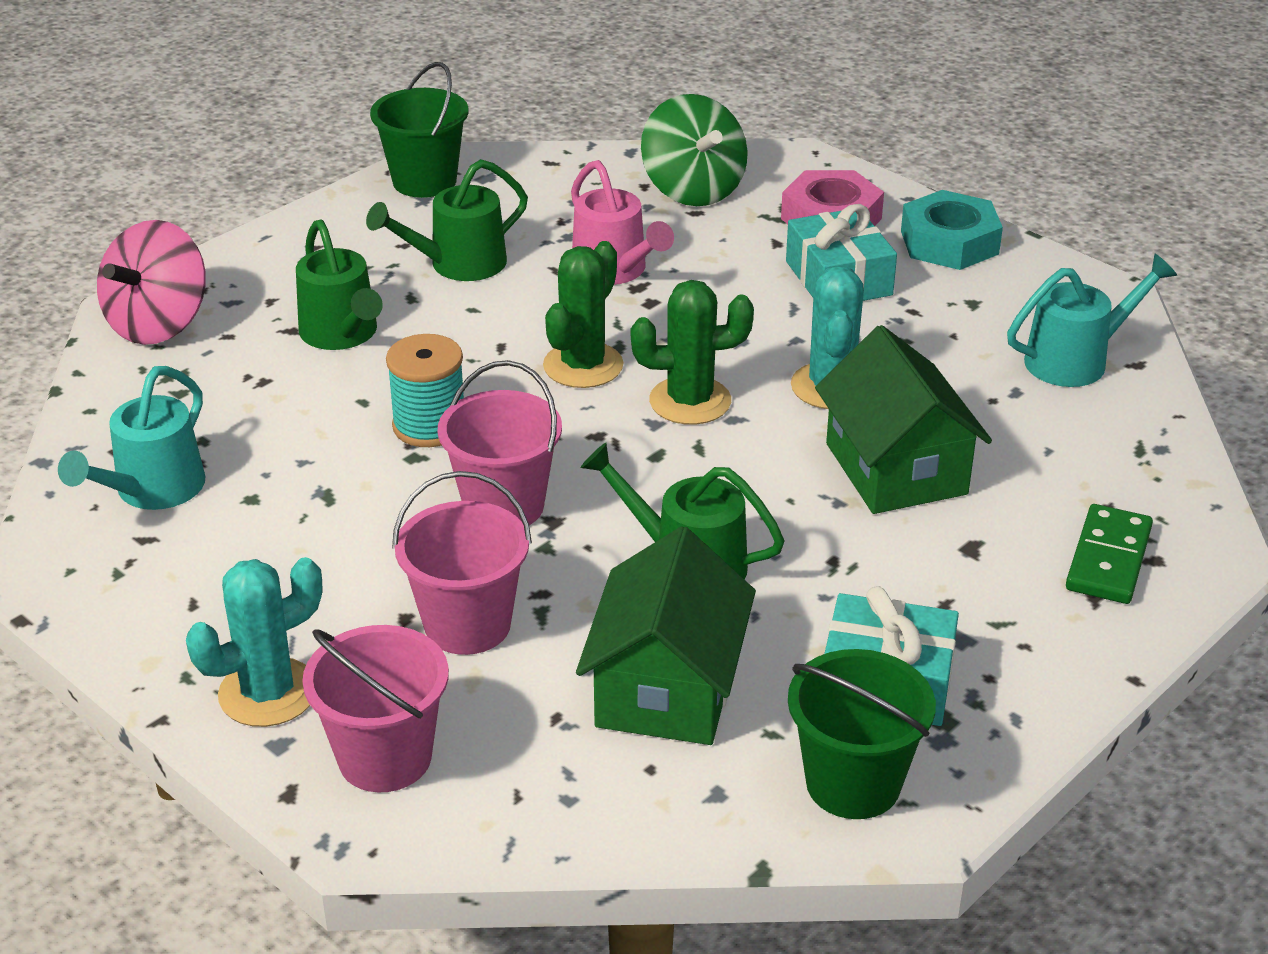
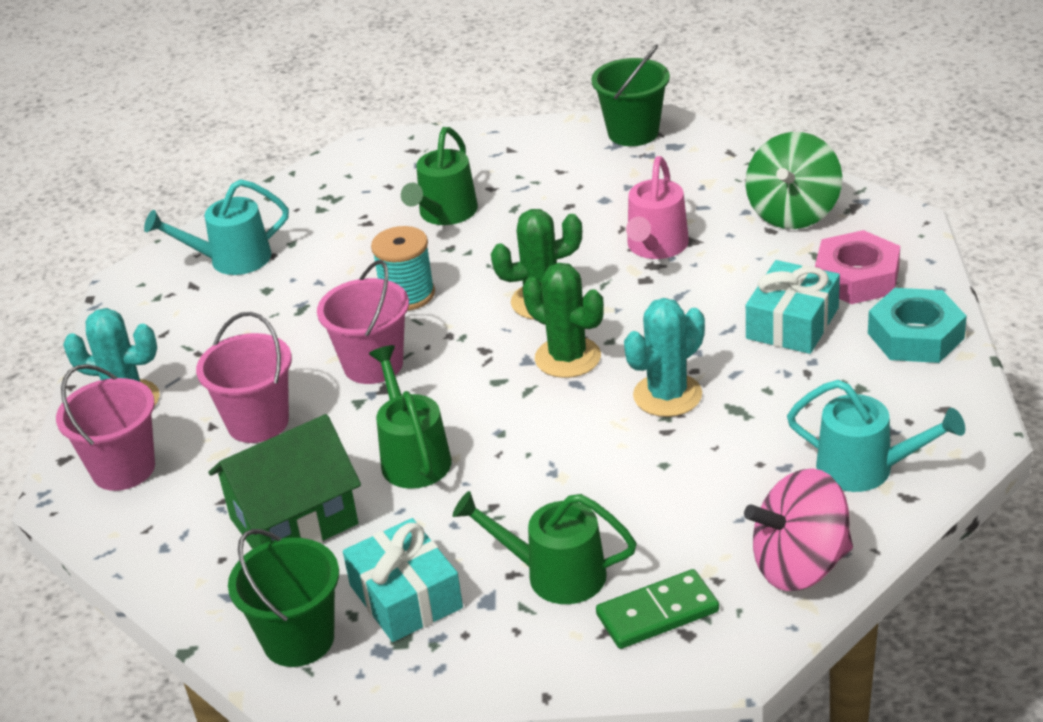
camera: 50 degrees right, 0 degrees up
pink spinning top [97,220,206,345] -> pink spinning top moved to [744,468,853,591]
green watering can [366,159,528,281] -> green watering can moved to [453,491,637,604]
green house [815,325,992,514] -> none

